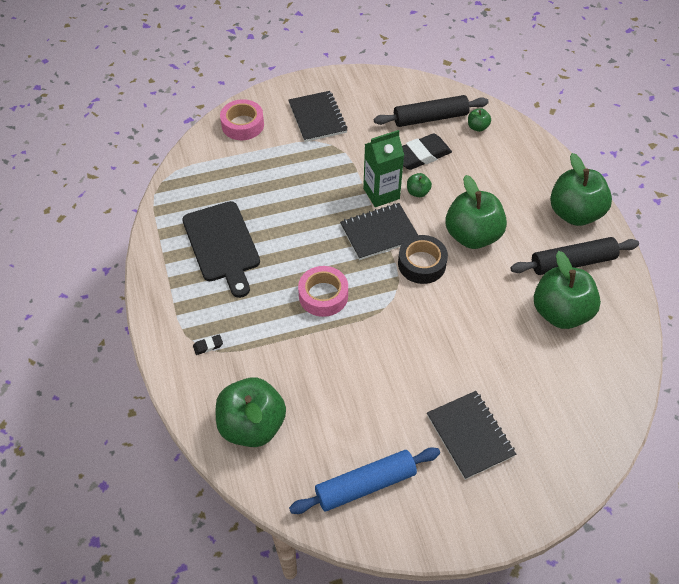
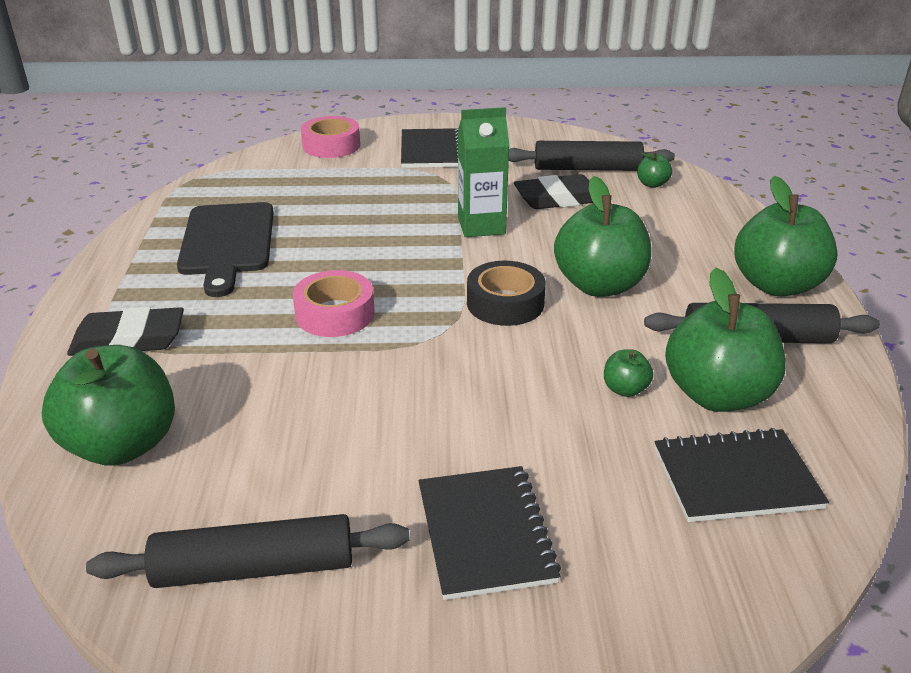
camera: 15 degrees right, 20 degrees down
black eraser [193,334,223,355] -> black eraser [67,307,184,356], size x2.38
blue rolling pin [289,447,440,514] -> black rolling pin [86,514,410,588]
black notebook [340,203,418,260] -> black notebook moved to [654,428,829,522]
green apple [407,173,432,197] -> green apple moved to [604,349,653,397]

